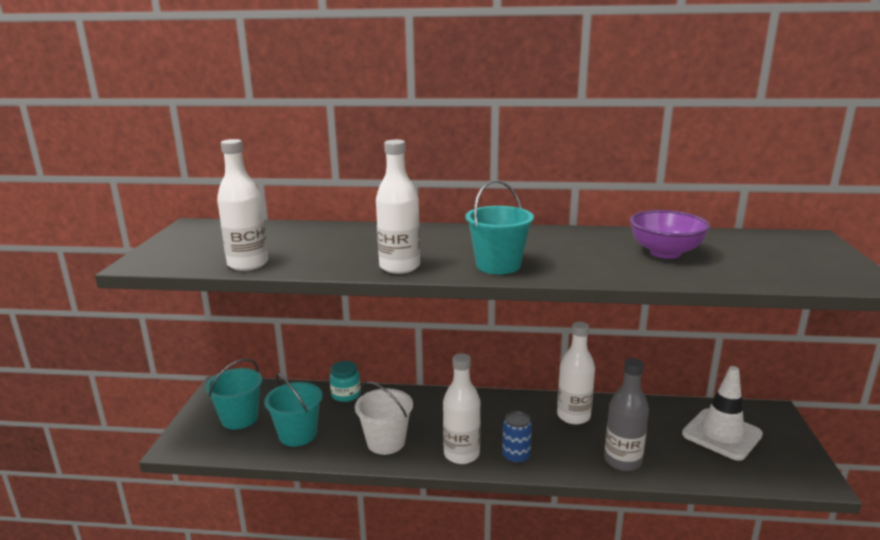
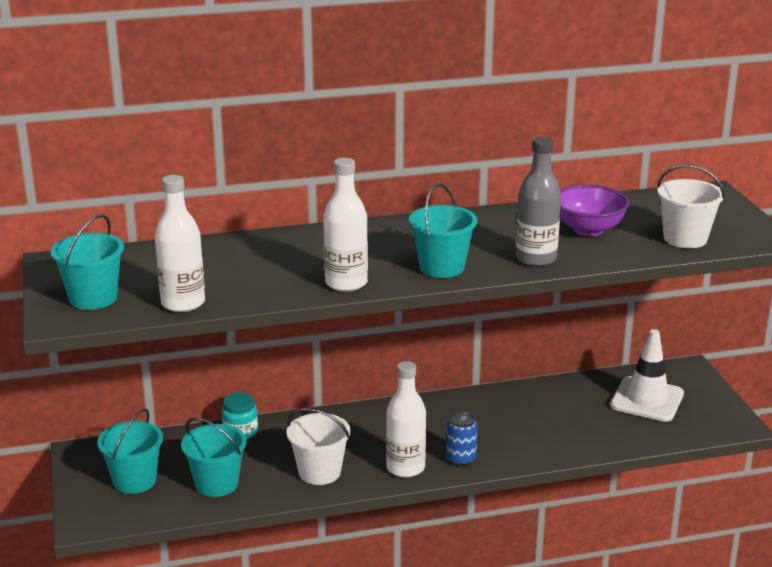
camera: 20 degrees left, 5 degrees up
white bottle [557,322,595,424] -> none
grey bottle [604,358,649,471] -> grey bottle moved to [516,137,561,267]
none -> turquoise bucket [51,214,124,310]
none -> white bucket [657,164,725,248]

